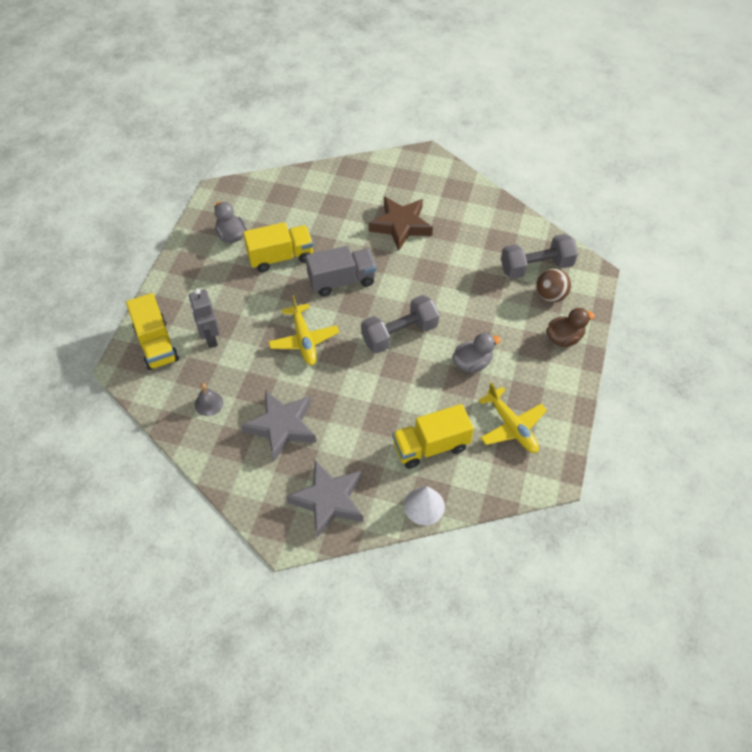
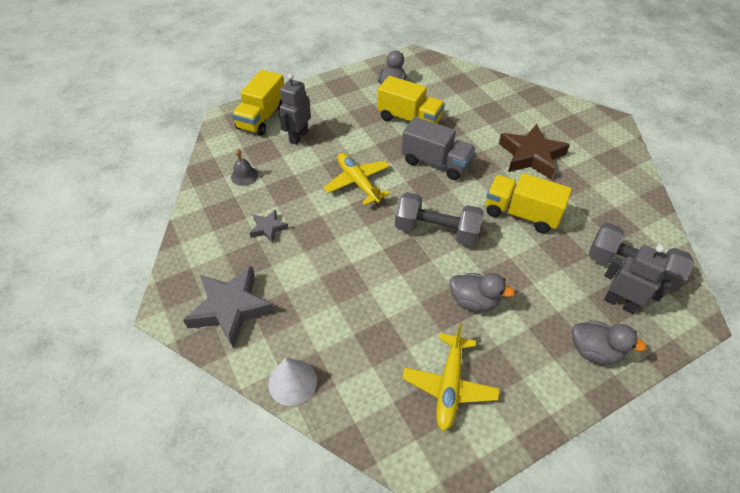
camera: 45 degrees right, 5 degrees down
grey star [241,390,316,461] -> grey star [250,209,288,243], size x0.50
yellow plane [268,295,339,365] -> yellow plane turned 120 degrees clockwise [324,153,390,205]
yellow truck [392,404,474,469] -> yellow truck moved to [486,173,572,233]
brown ball [536,269,571,303] -> grey robot [604,245,673,314]
brown duck [546,308,595,347] -> grey duck [572,321,647,364]

